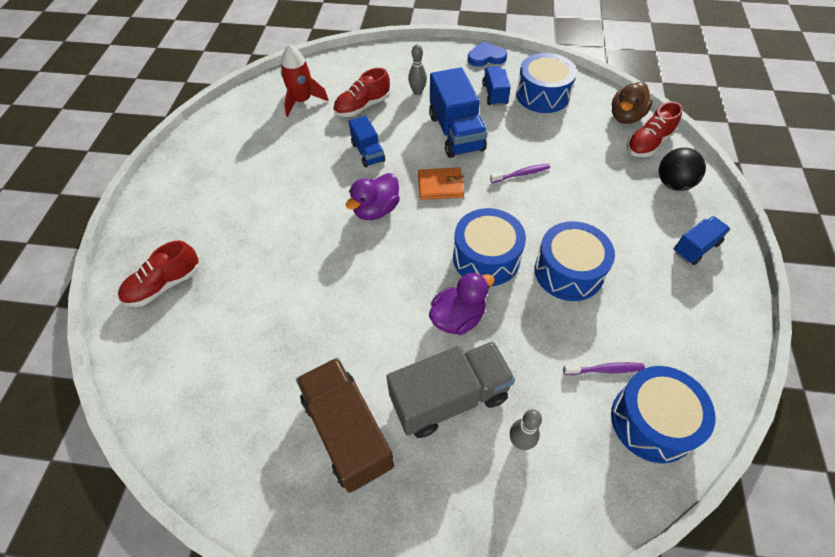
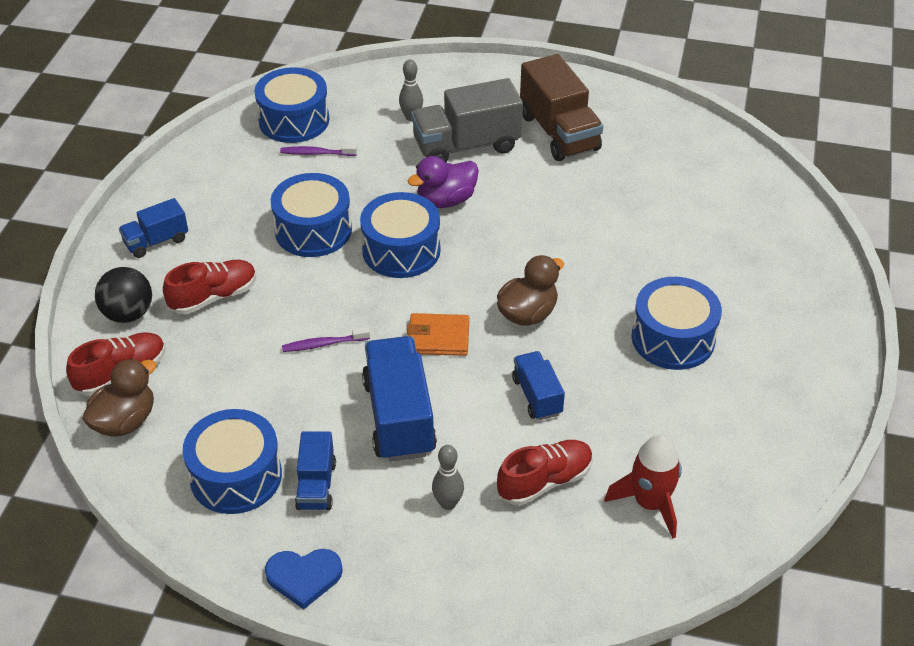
camera: 175 degrees left, 10 degrees down
red shoe [118,240,199,307] -> red shoe moved to [163,260,256,314]
purple duck [346,173,400,220] -> brown duck [497,255,564,326]
none -> blue drum [632,277,722,370]

